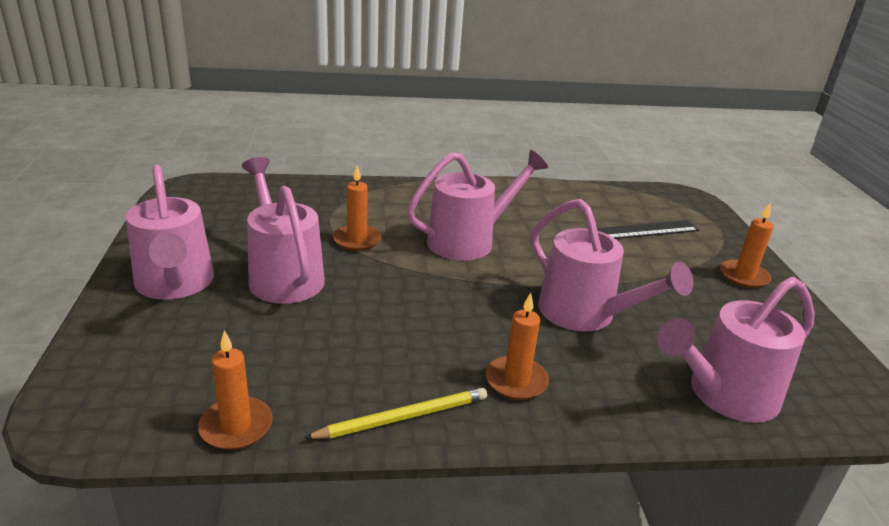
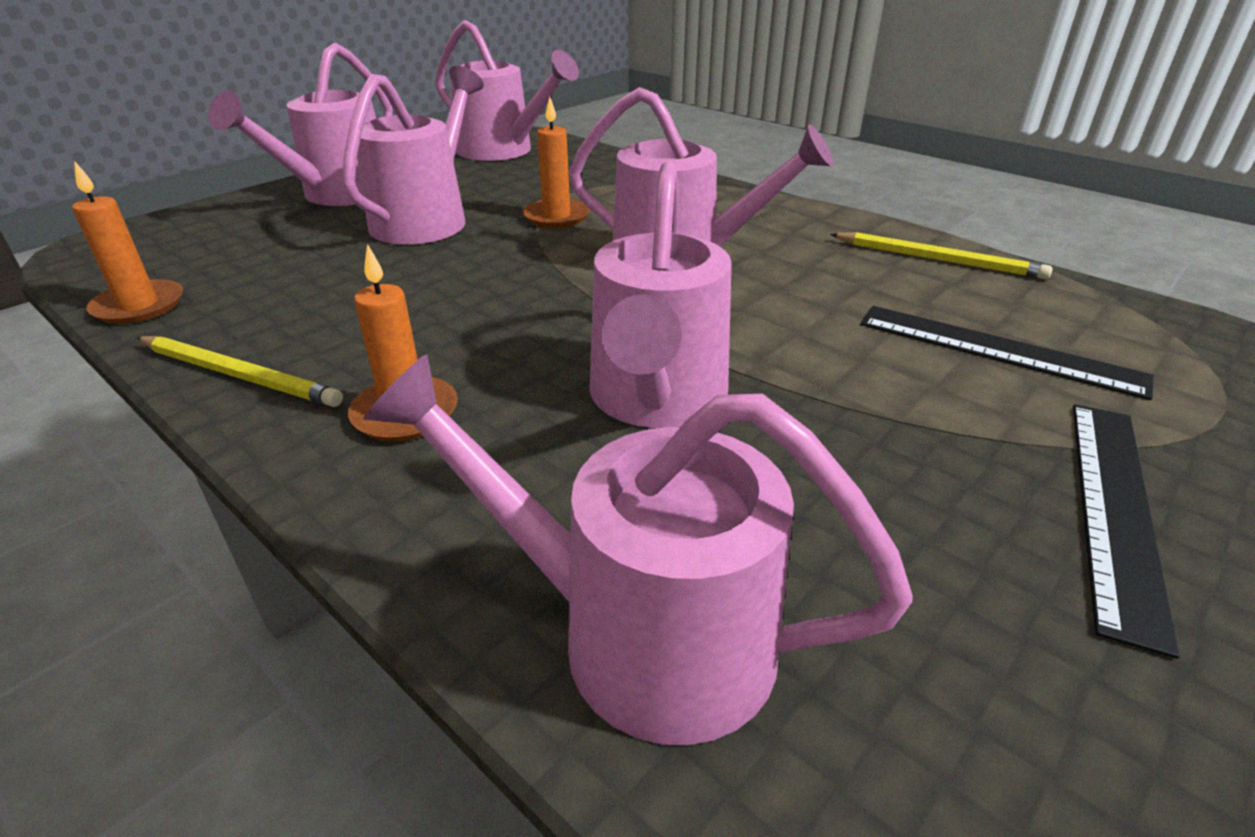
camera: 50 degrees right, 5 degrees up
orange candle [720,203,774,288] -> black ruler [1073,404,1180,659]
none -> pink watering can [435,20,579,161]
none -> yellow pencil [830,232,1053,279]

